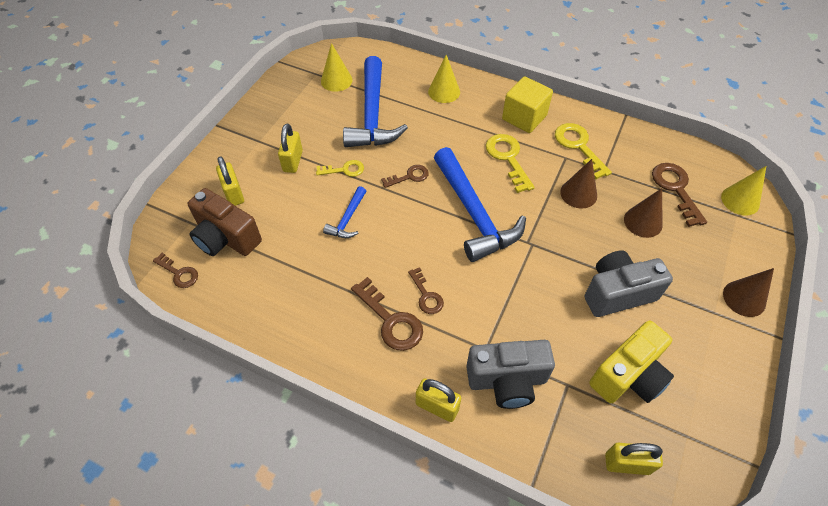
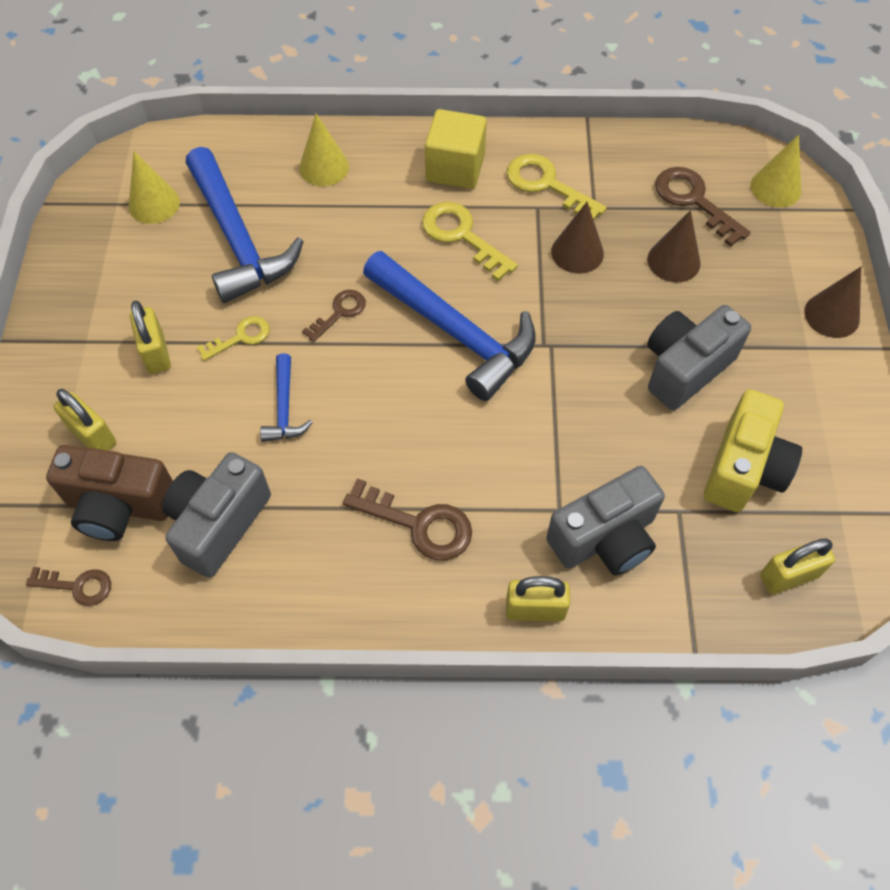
camera: 25 degrees left, 5 degrees up
brown key [408,267,444,314] -> none
none -> grey camera [162,452,271,578]

